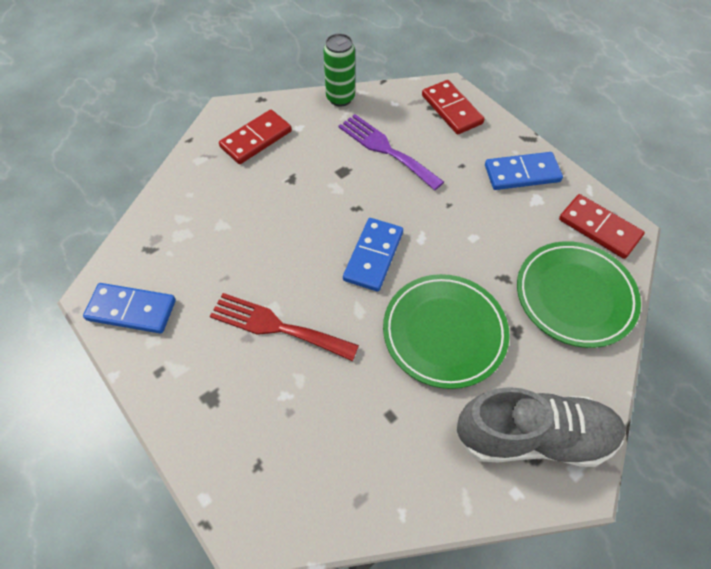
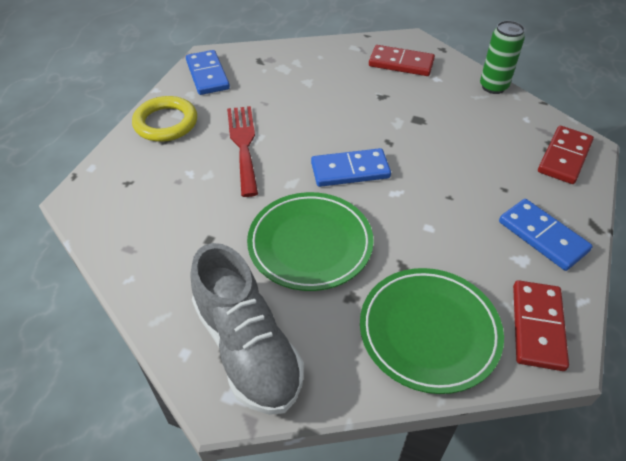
camera: 60 degrees right, 10 degrees down
purple fork [338,114,444,190] -> none
none -> yellow ring [132,96,197,142]

